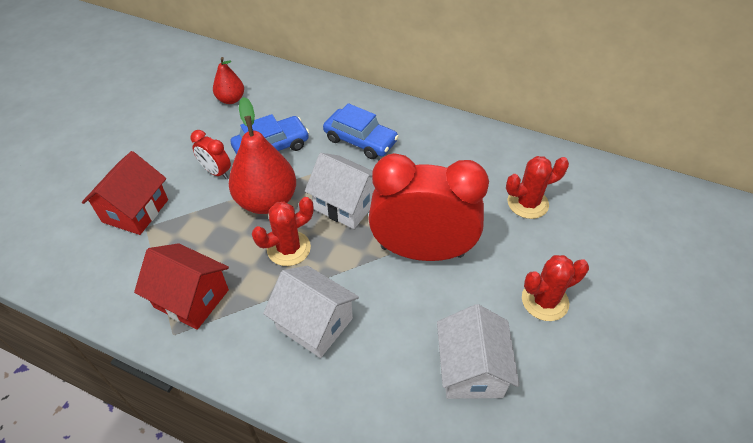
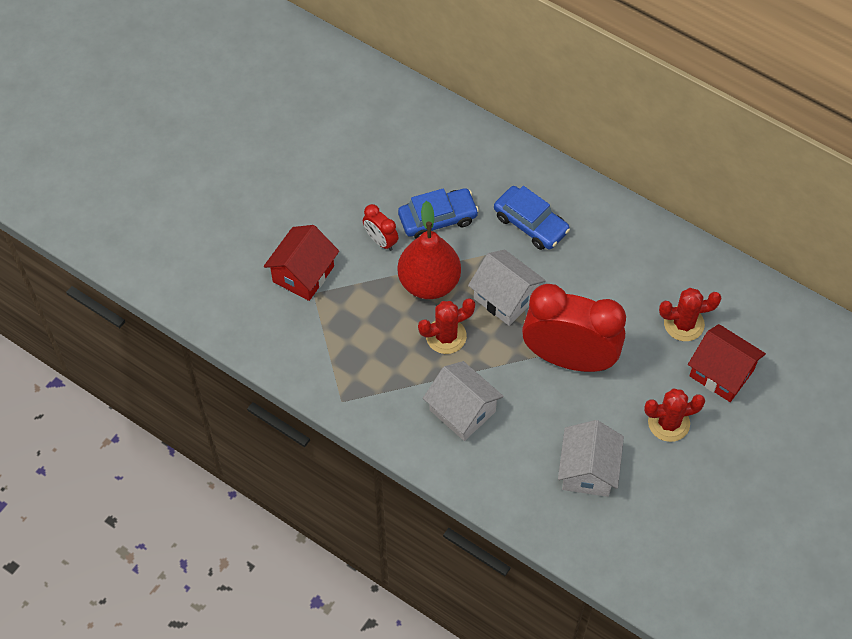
camera: 10 degrees right, 10 degrees up
red house [134,243,229,330] -> red house moved to [688,324,766,402]
red pear [213,57,244,104] -> none

